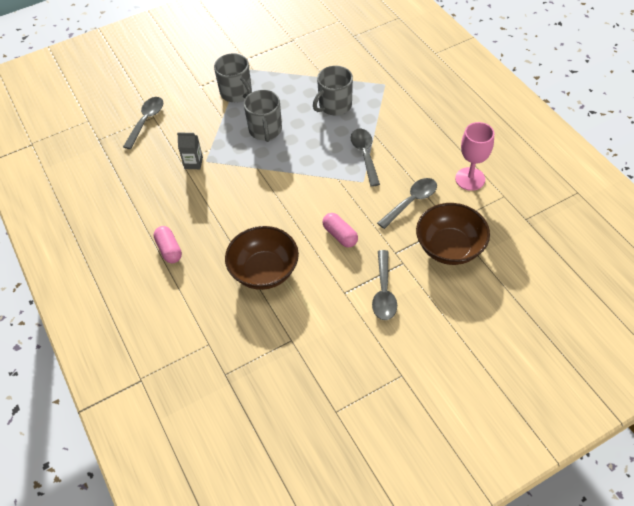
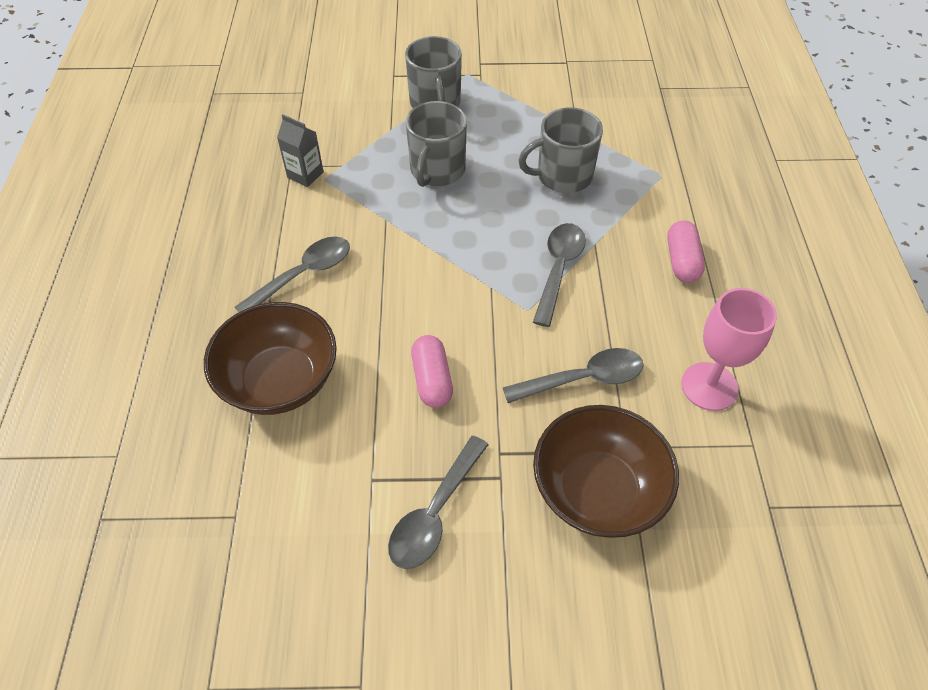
camera: 25 degrees right, 0 degrees up
grey spoon [123,97,163,149] -> grey spoon moved to [235,237,350,312]
pink capsule [154,226,182,263] -> pink capsule moved to [667,220,705,283]

